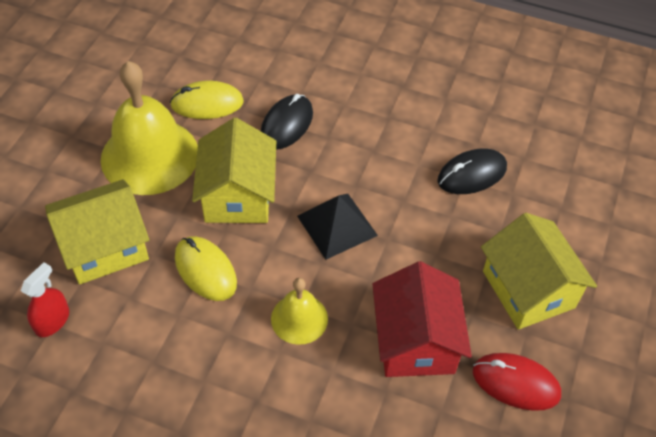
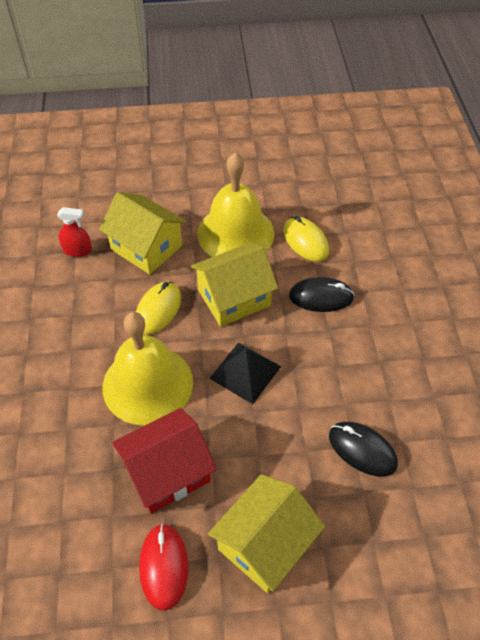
camera: 65 degrees right, 0 degrees up
yellow bell [271,278,328,345] -> yellow bell [103,312,193,426], size x1.94

